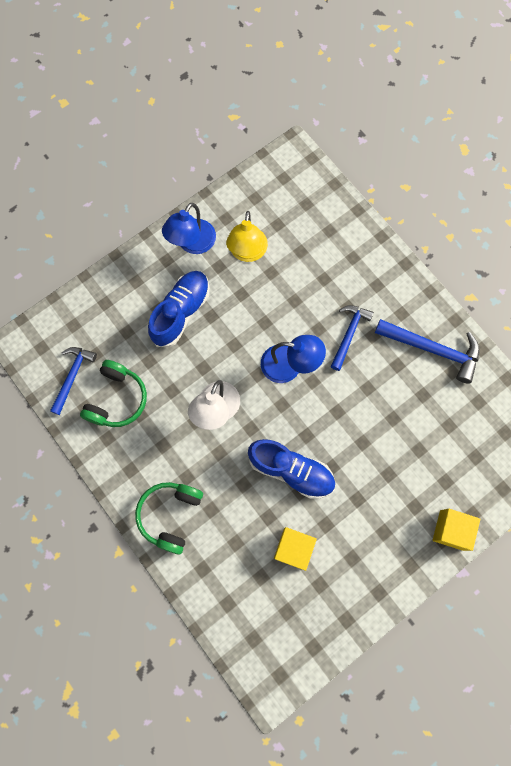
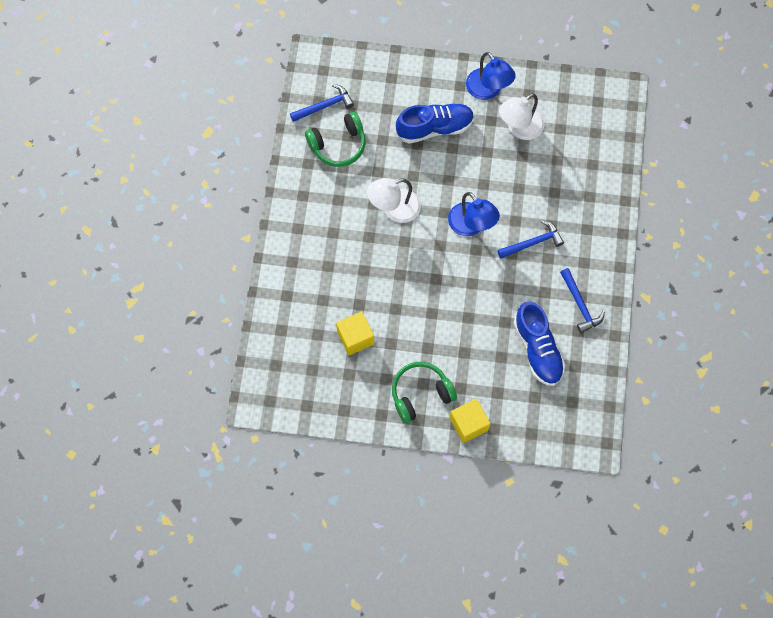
camera: 45 degrees right, 5 degrees down
green headphones [135,482,203,555] -> green headphones moved to [392,362,457,423]
blue lamp [162,203,216,254] -> blue lamp turned 105 degrees counterclockwise [466,52,516,100]
yellow lamp [226,211,268,262] -> white lamp [499,93,544,140]
blue shoe [248,439,335,499] -> blue shoe moved to [514,301,565,386]
blue hammer [375,319,480,384] -> blue hammer [560,268,605,333], size x0.67

